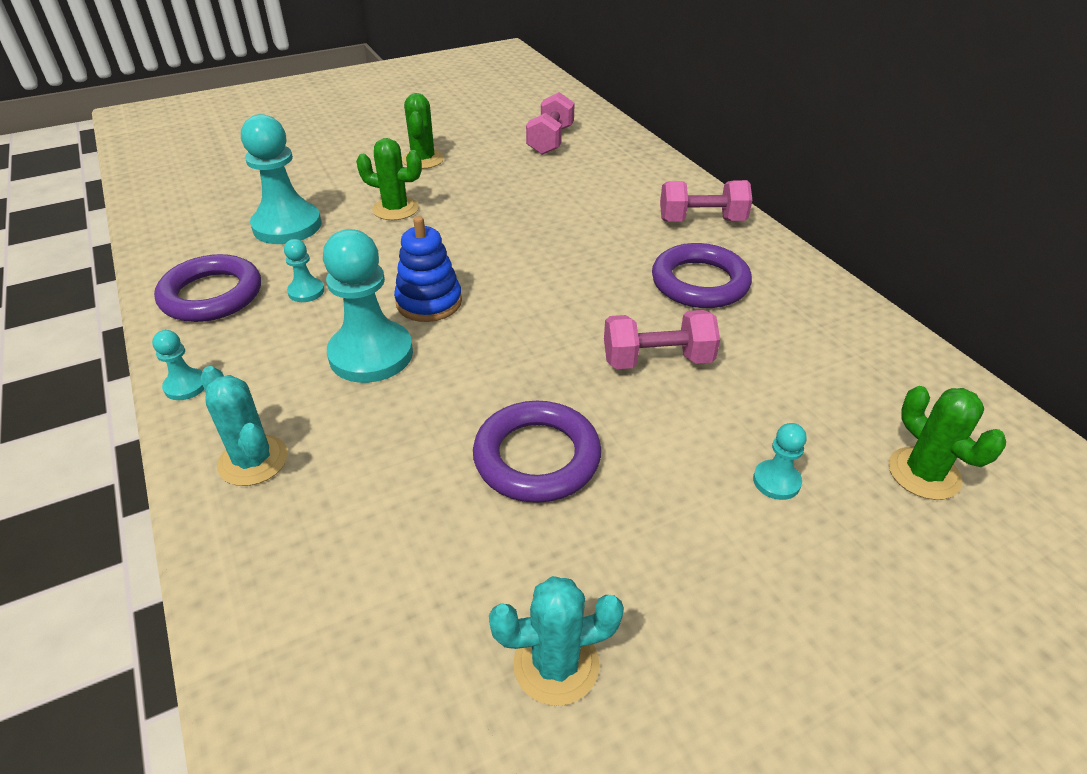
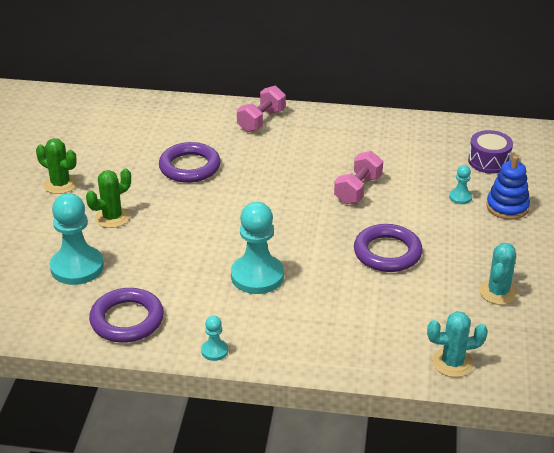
camera: 55 degrees left, 5 degrees down
turquoise cactus [200,366,288,486] -> turquoise cactus moved to [427,311,488,377]
turquoise pawn [284,239,324,302] -> none
blue stacking toy [394,216,462,322] -> blue stacking toy moved to [486,155,530,220]
pink dumbbell [526,92,575,155] -> none
purple ring [652,243,752,308] -> purple ring moved to [159,142,221,183]
green cactus [889,386,1006,500] -> purple drum [468,130,513,174]

